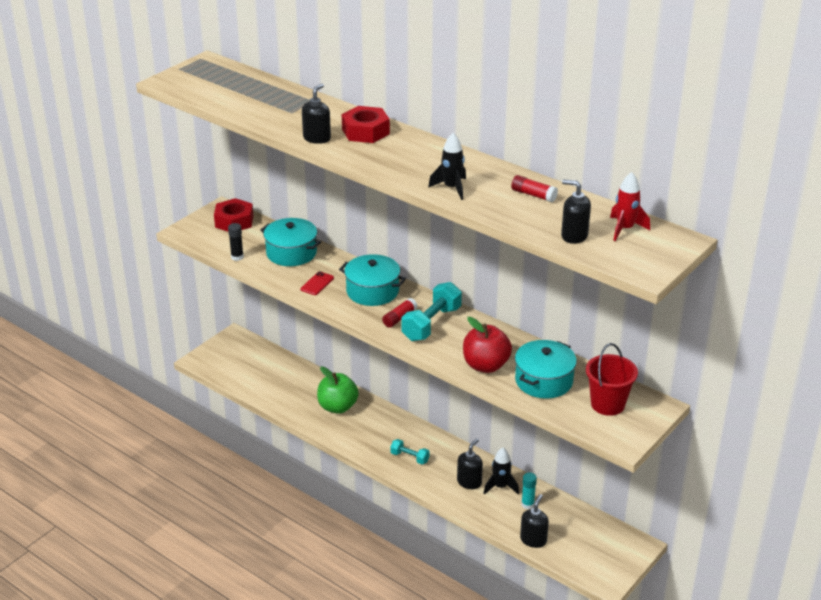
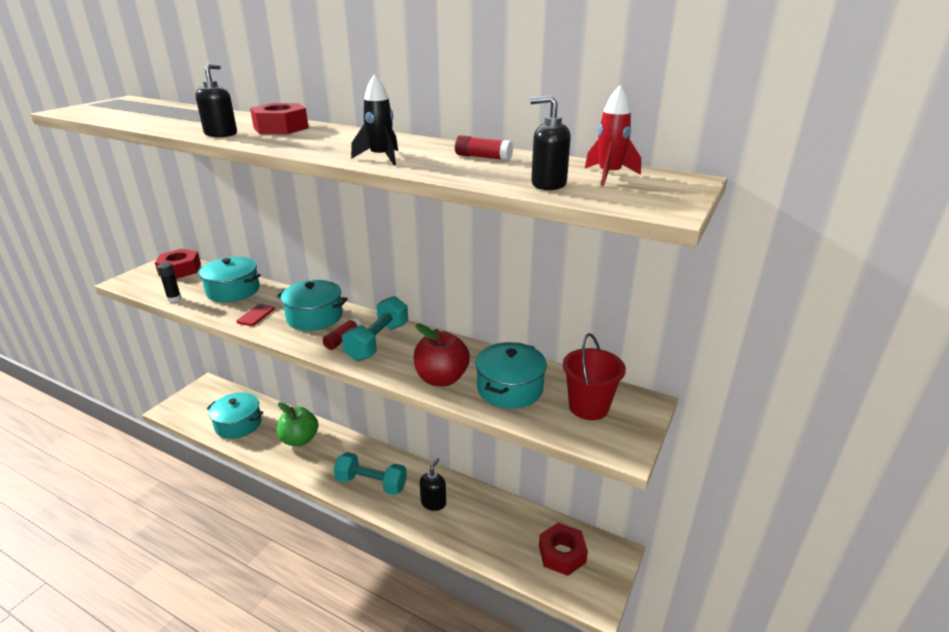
camera: 10 degrees left, 5 degrees down
turquoise dumbbell [390,439,430,464] -> turquoise dumbbell [334,452,407,495], size x1.80
black rocket [483,448,519,495] -> none
black soap dispenser [520,494,549,548] -> none
turquoise glue stick [521,472,537,509] -> none
none -> turquoise pot [207,392,263,439]
none -> red nut [539,523,588,576]

